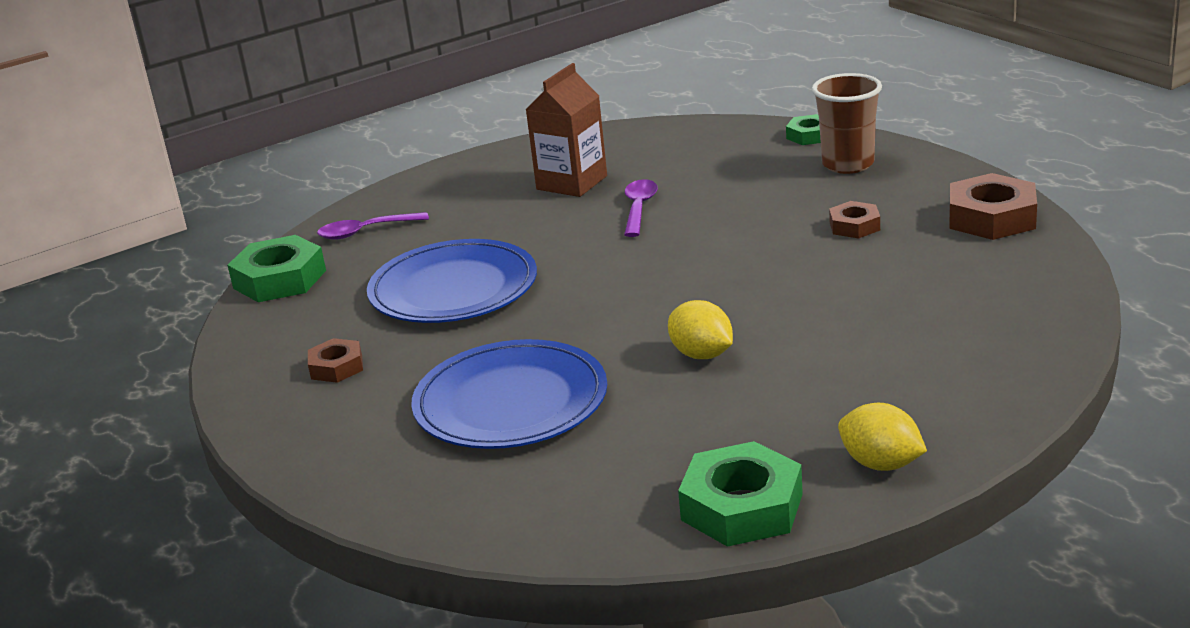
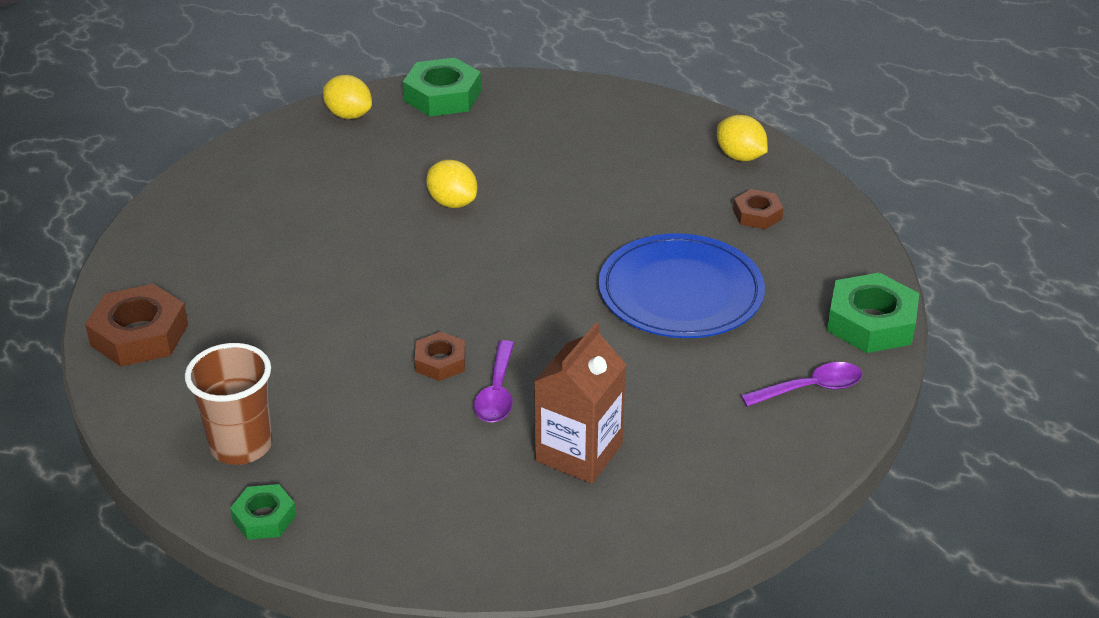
camera: 175 degrees right, 10 degrees up
blue plate [411,339,607,449] -> none
brown nut [829,201,880,238] -> brown nut moved to [415,332,465,381]
none -> yellow lemon [717,115,768,161]

